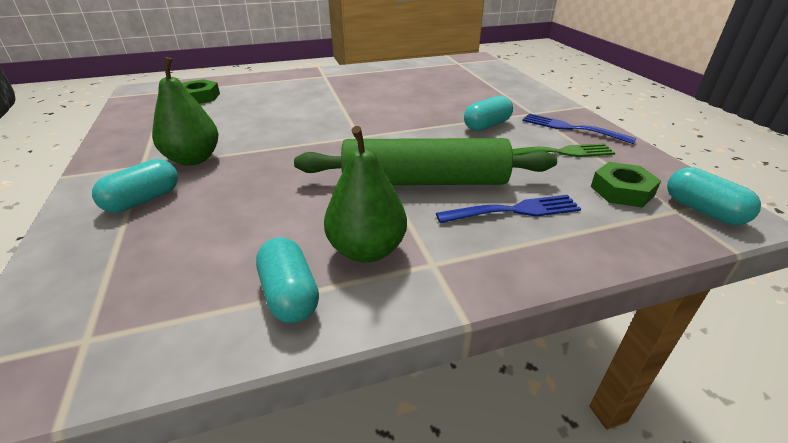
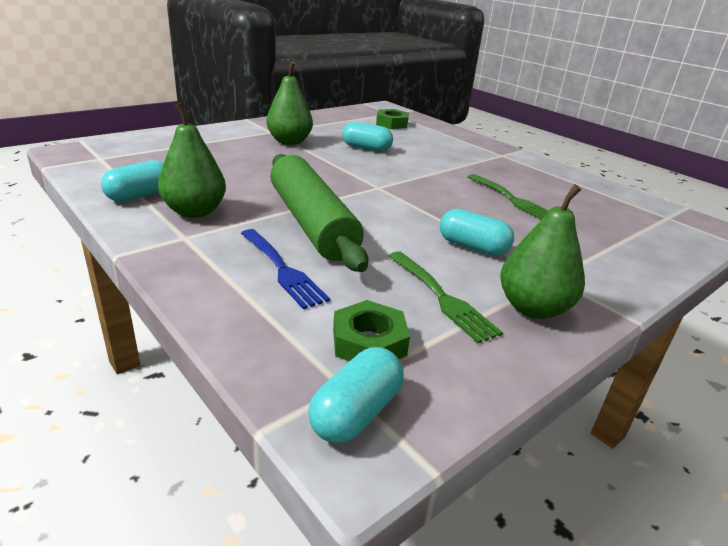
camera: 65 degrees right, 5 degrees down
turquoise capsule [92,159,178,213] -> turquoise capsule moved to [342,122,393,152]
blue fork [523,113,636,144] -> green pear [500,184,585,319]
none -> green fork [467,174,548,220]

